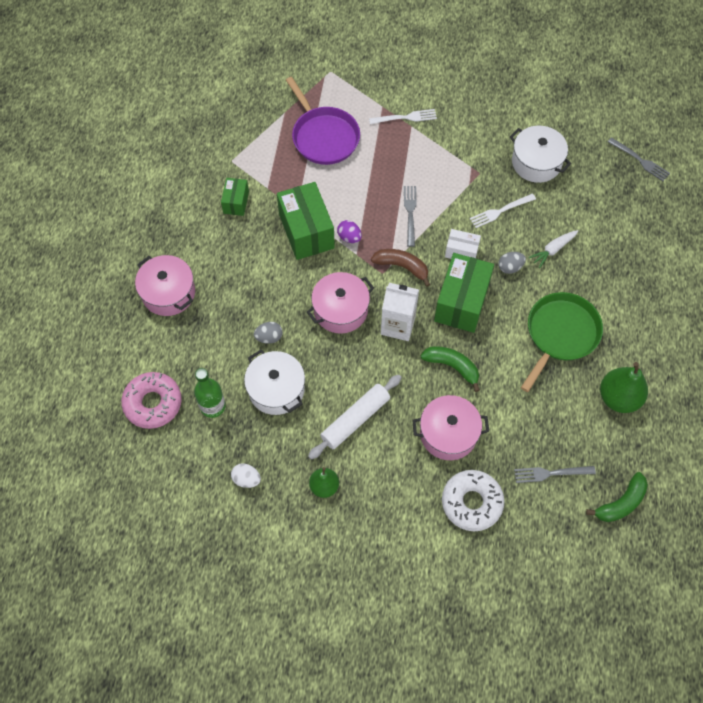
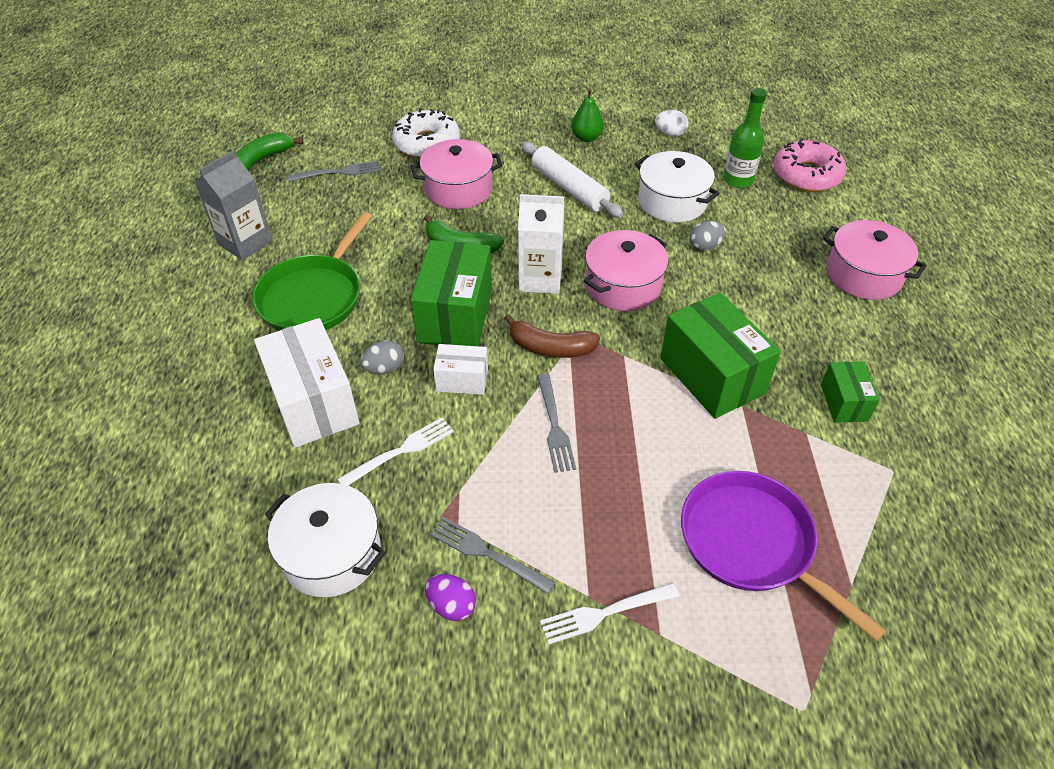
camera: 170 degrees right, 15 degrees down
white rolling pin [308,375,402,459] -> white rolling pin turned 75 degrees counterclockwise [521,142,623,218]
purple egg [337,220,362,243] -> purple egg moved to [425,574,476,621]
white carrot [529,230,578,268] -> white box [254,318,360,448]
green pear [600,362,648,413] -> grey carton [195,150,273,260]
grey fork [608,137,670,181] -> grey fork moved to [430,517,555,594]

